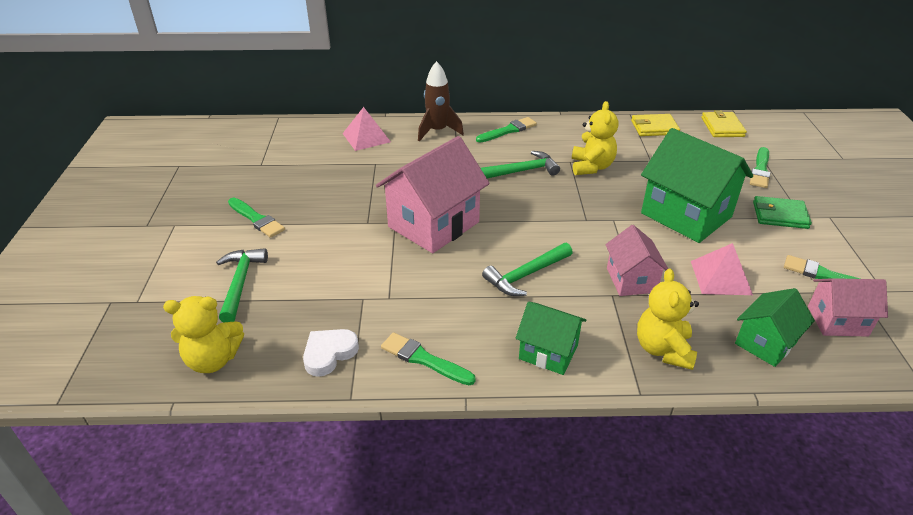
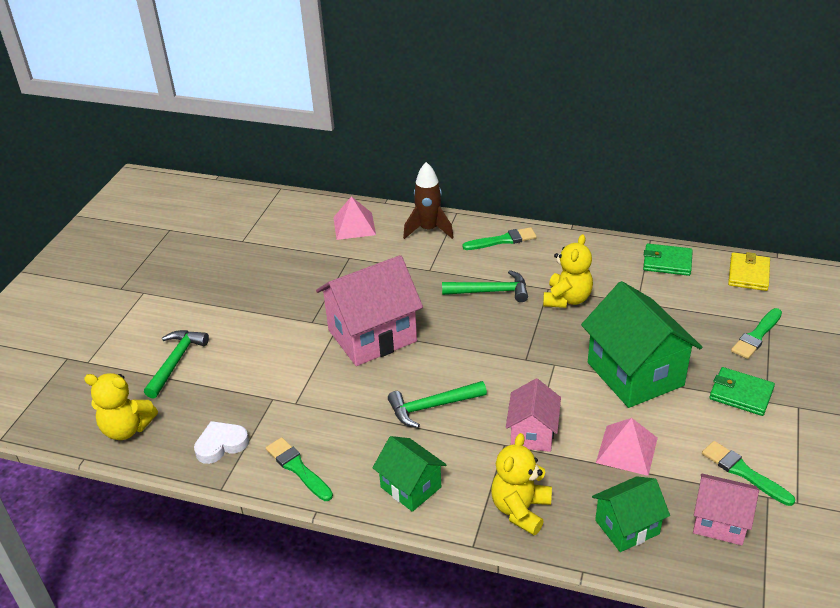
camera: 20 degrees right, 0 degrees up
green brush [228,198,285,238] -> none
yellow wallet [631,114,680,136] -> green wallet [643,244,693,276]

